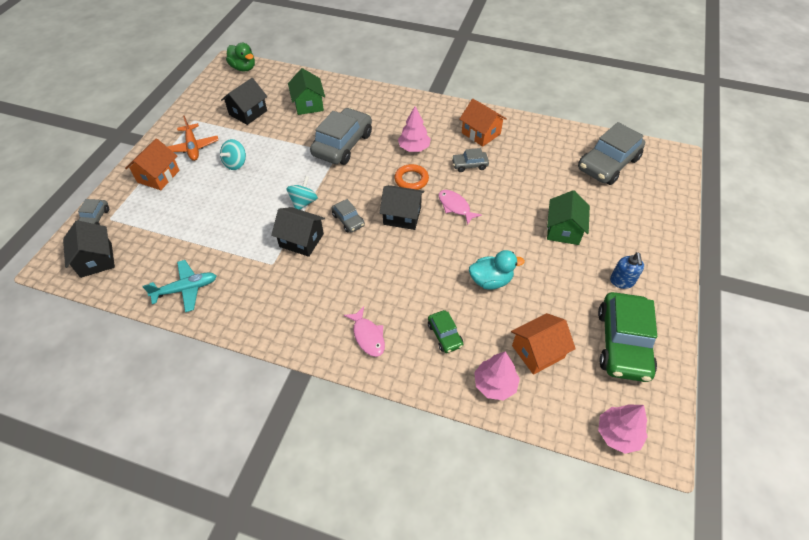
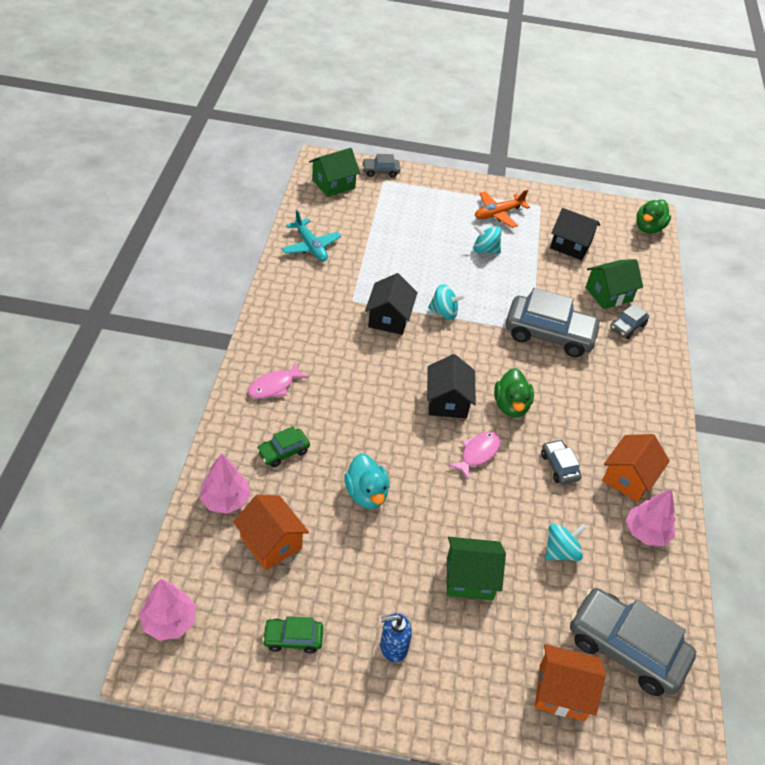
camera: 75 degrees right, 5 degrees down
black house [63,220,115,278] -> green house [309,148,360,197]
orange house [125,138,180,190] -> orange house moved to [535,644,606,721]
grey car [332,199,365,233] -> grey car moved to [610,304,649,339]
orange ring [394,164,429,190] -> green duck [494,368,534,418]
pink tree [398,106,431,152] -> pink tree moved to [626,489,676,546]
green car [598,292,657,382] -> green car [262,616,323,653], size x0.48
none -> turquoise spinning top [545,524,586,561]

